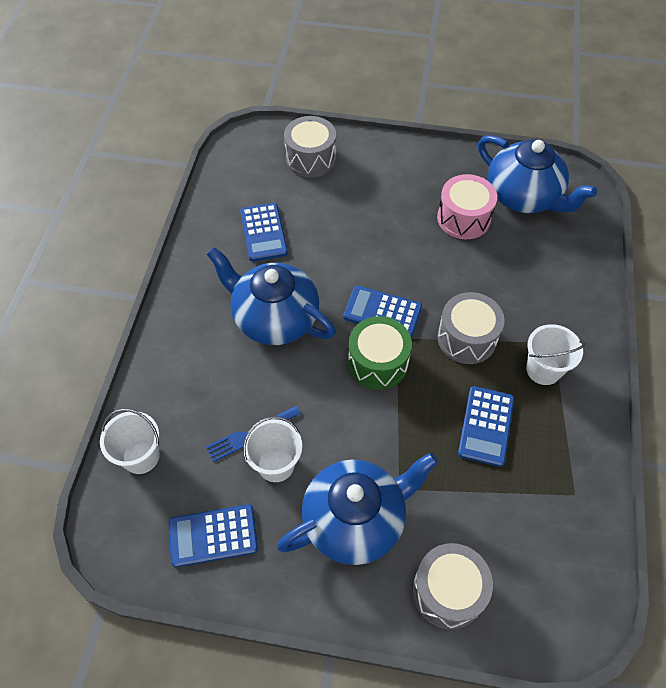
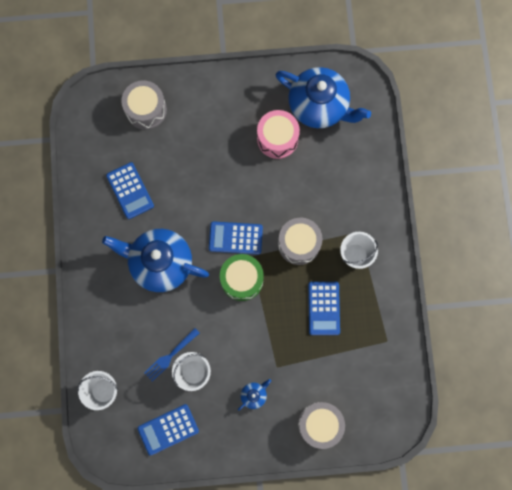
camera: 15 degrees left, 20 degrees up
blue teapot [277,453,438,565] -> blue teapot [238,379,271,411], size x0.40

